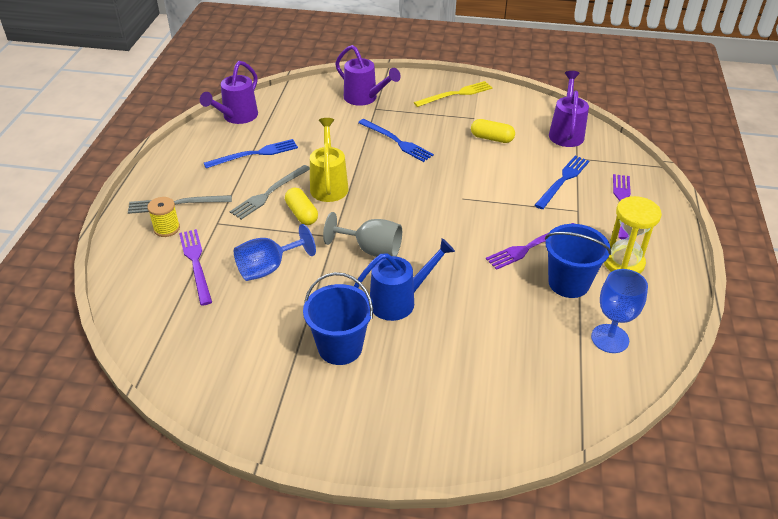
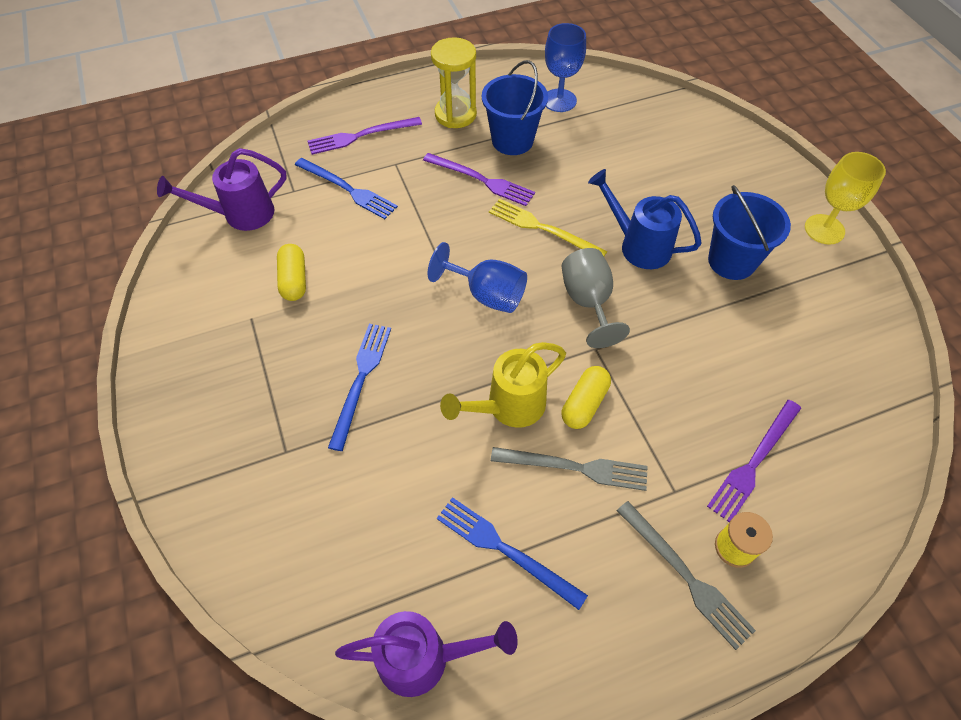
camera: 120 degrees left, 15 degrees up
blue goblet [234,224,316,281] -> blue goblet moved to [428,242,527,313]
purple watering can [335,45,401,106] -> none
yellow fork [414,81,493,107] -> yellow fork moved to [489,198,607,256]
blue fork [534,156,589,209] -> blue fork turned 150 degrees counterclockwise [295,158,398,219]
none -> yellow goblet [805,152,886,245]

